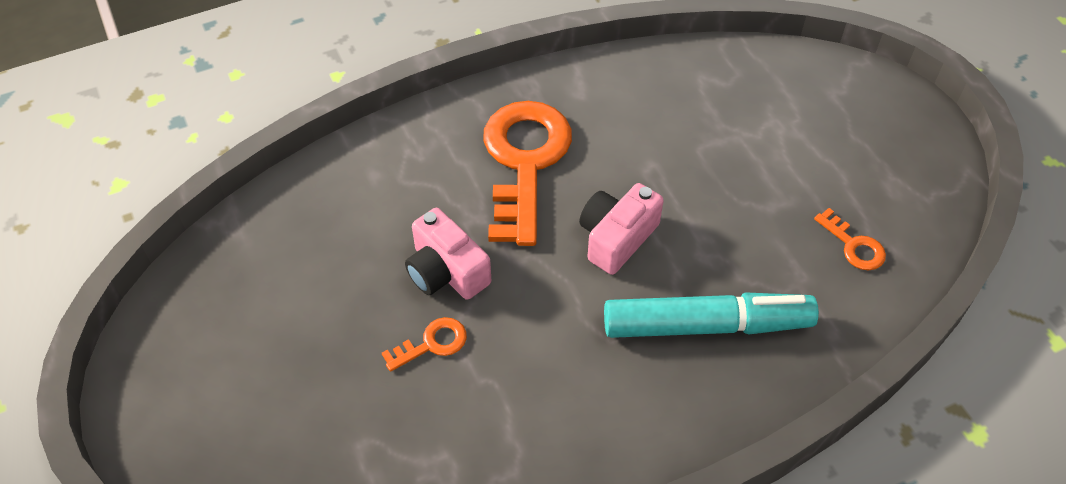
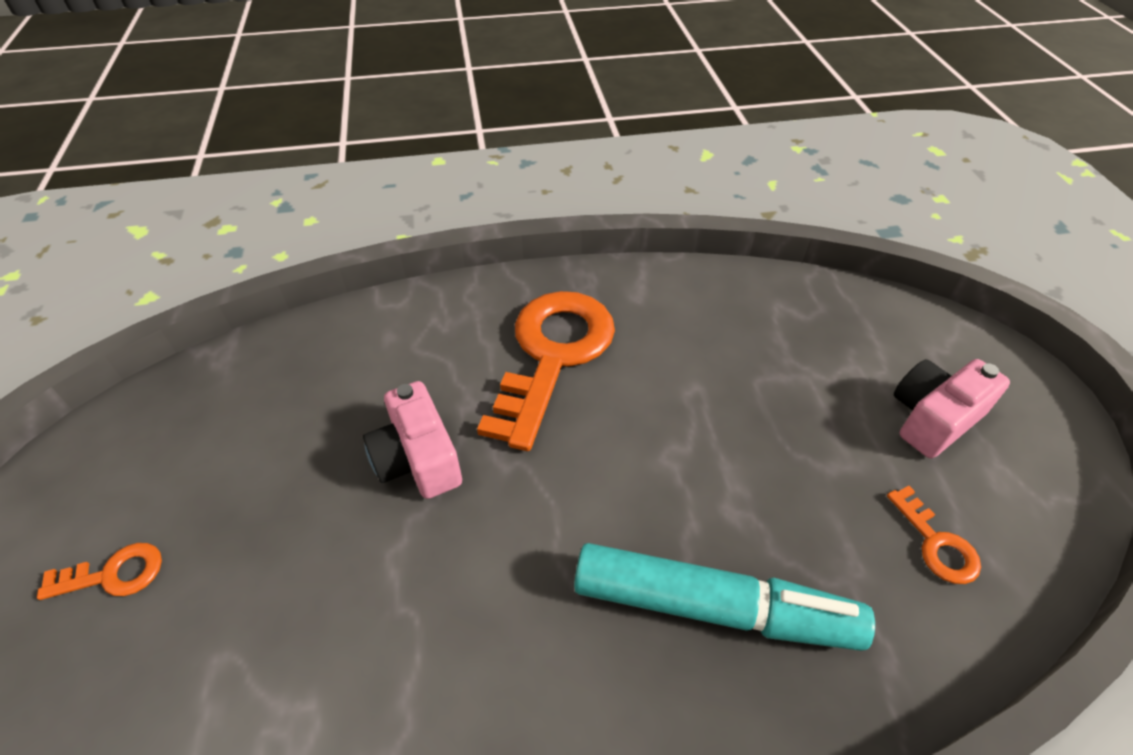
camera: 15 degrees right, 5 degrees down
orange key [382,317,467,372] -> orange key moved to [37,543,162,600]
pink camera [579,183,664,275] -> pink camera moved to [894,359,1010,458]

